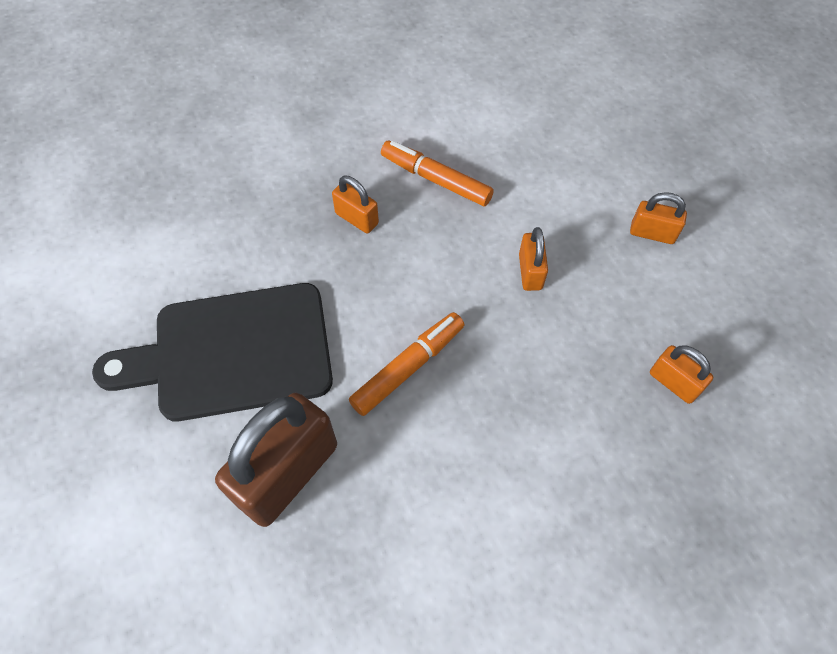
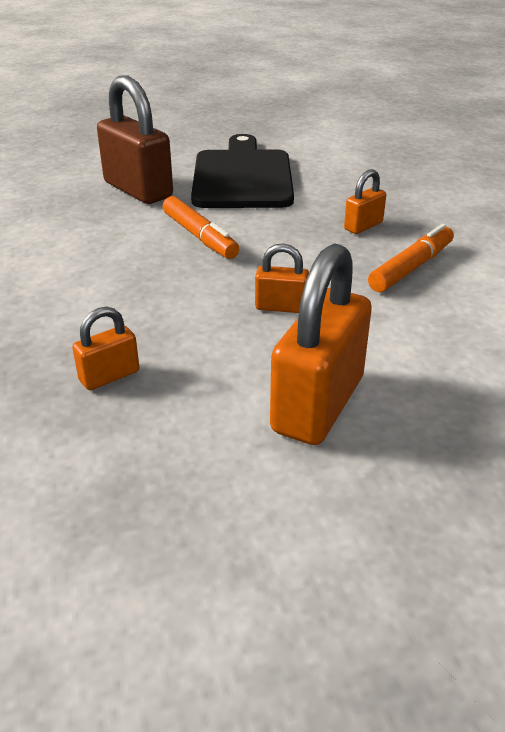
camera: 100 degrees right, 25 degrees down
orange padlock [630,192,687,244] -> orange padlock [270,243,372,445], size x2.05

